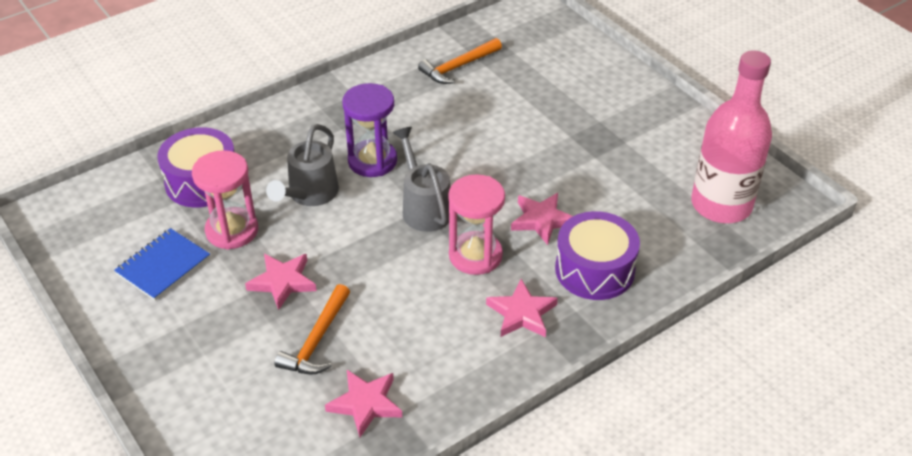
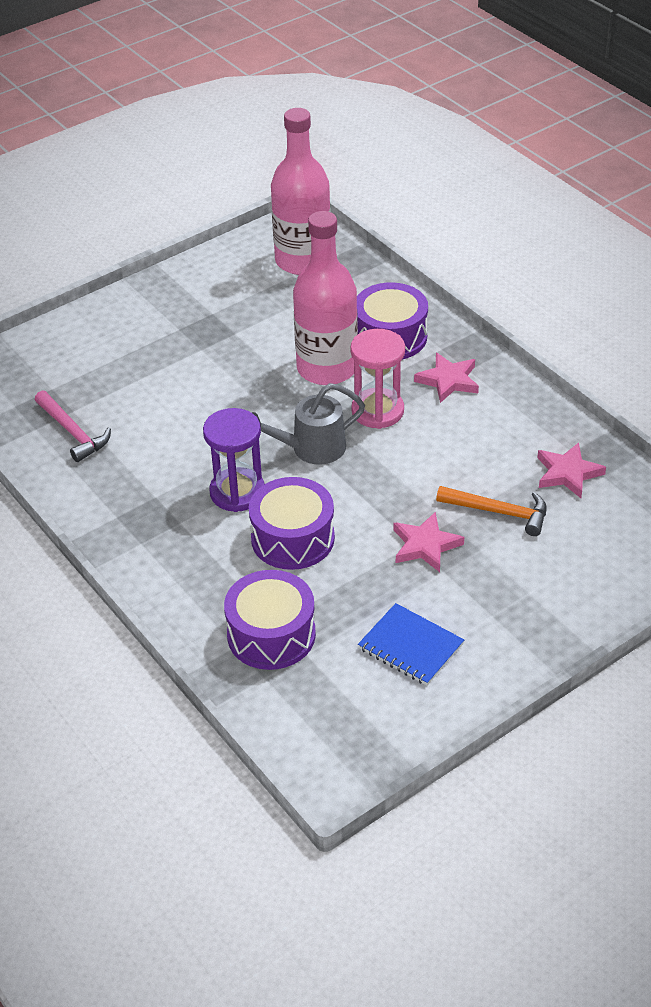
camera: 90 degrees left, 0 degrees up
pink hourglass [192,150,258,250] -> none
grey watering can [266,124,339,206] -> purple drum [249,477,335,570]
orange hammer [418,38,502,84] -> pink hammer [35,390,111,462]
pink star [511,193,573,245] -> pink bottle [293,211,358,385]

